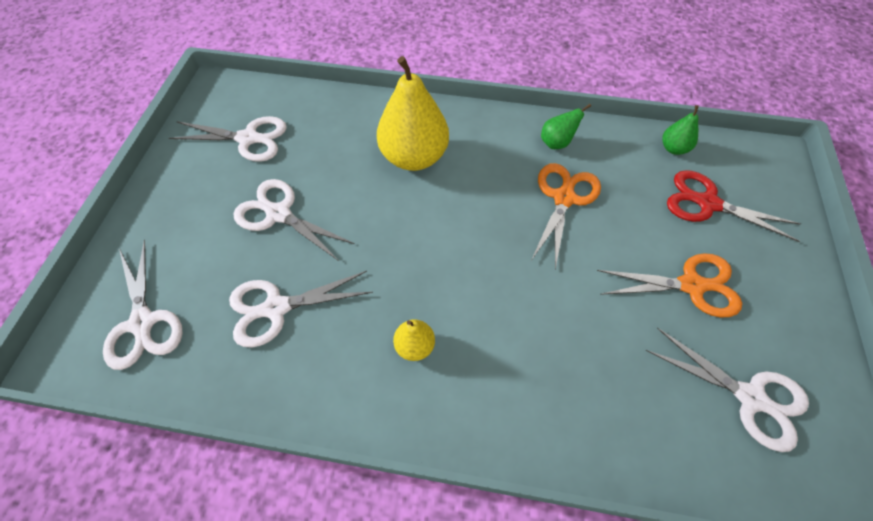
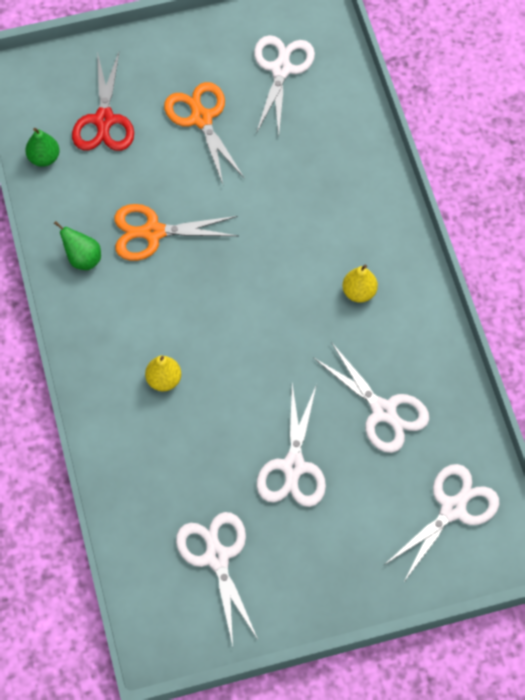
camera: 115 degrees left, 5 degrees up
yellow pear [377,56,449,171] -> yellow pear [145,355,181,391], size x0.47

